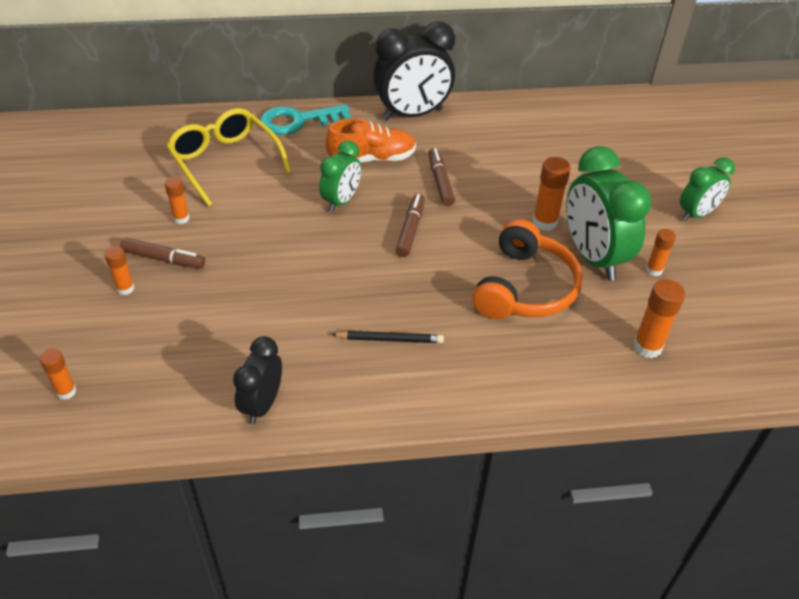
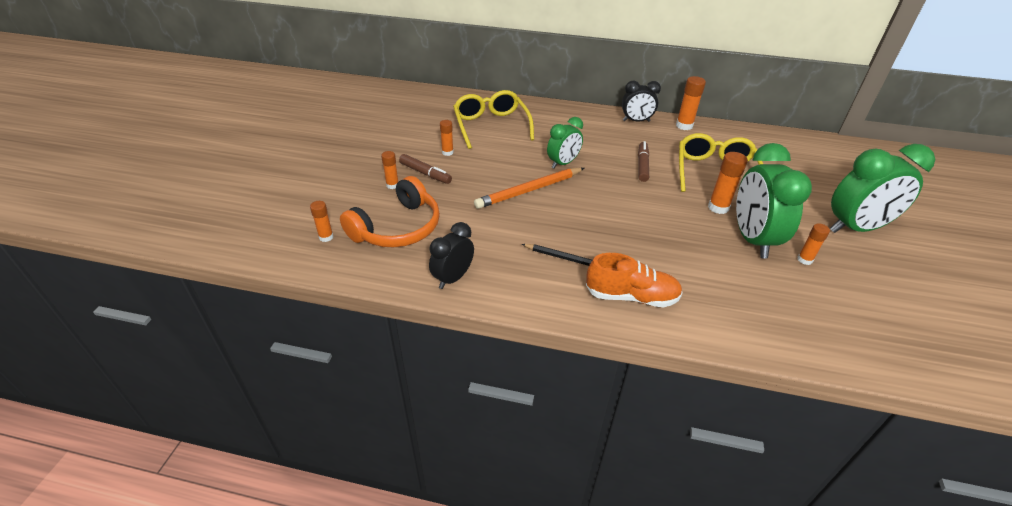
camera: 20 degrees right, 5 degrees down
turquoise key [260,104,351,135] -> none
orange shoe [326,118,416,163] -> orange shoe moved to [586,253,683,307]
black clock [373,21,455,120] -> black clock [622,80,661,122], size x0.58
brown marker [396,194,425,257] -> none
orange headphones [472,219,583,319] -> orange headphones moved to [340,176,440,247]
orange glue stick [633,279,685,358] -> orange glue stick moved to [676,76,706,130]
green clock [680,157,735,221] -> green clock [830,144,935,233], size x1.71
none -> orange pencil [474,168,584,209]
none -> yellow glasses [679,133,763,192]

